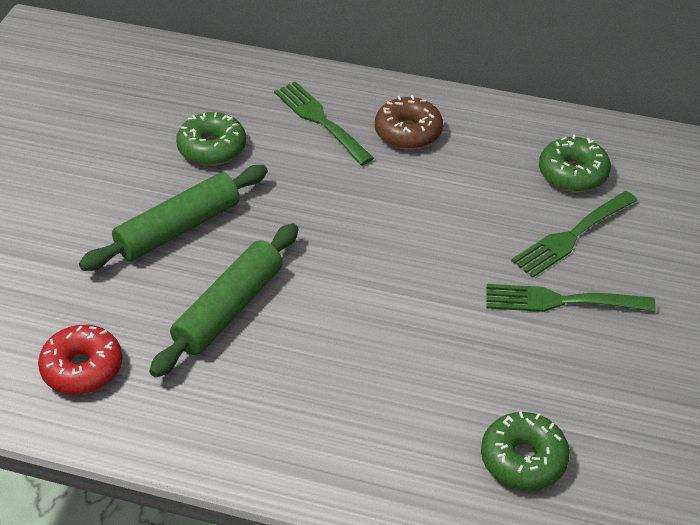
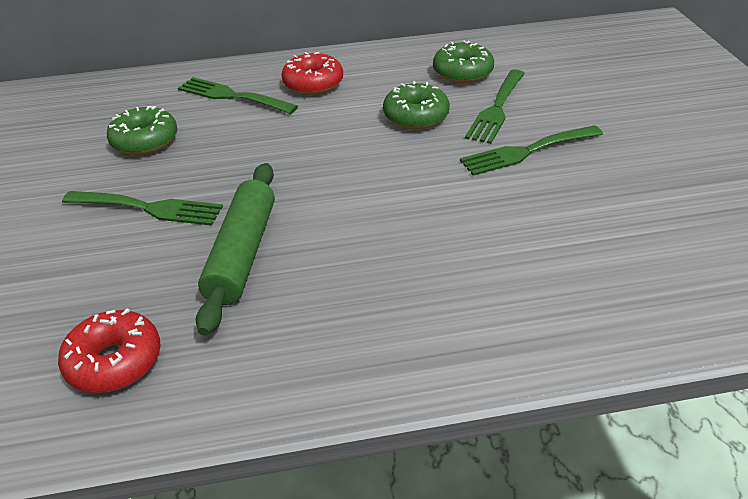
camera: 25 degrees left, 5 degrees down
green rolling pin [79,165,268,271] -> green fork [62,191,223,226]
brown donut [375,95,443,150] -> red donut [281,52,343,95]
green donut [481,411,570,490] -> green donut moved to [383,81,450,130]

